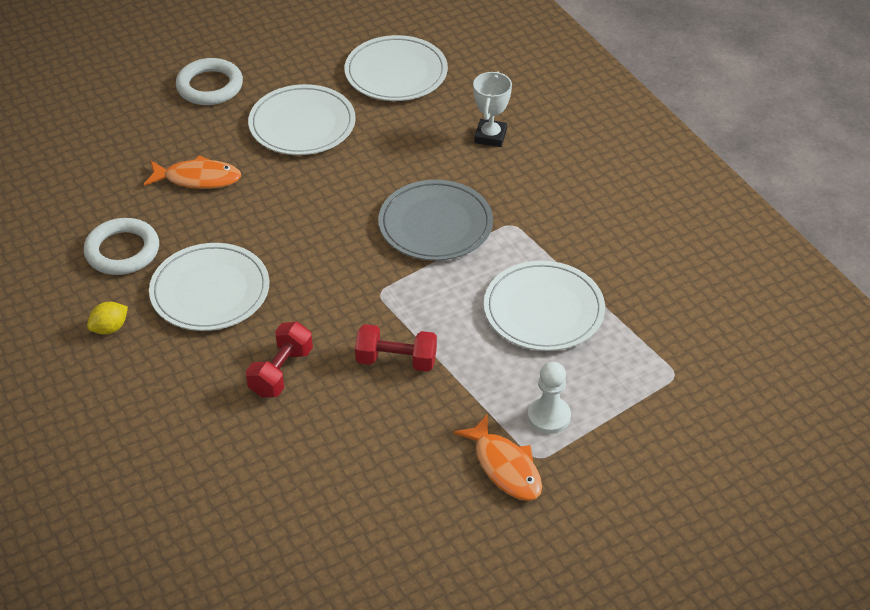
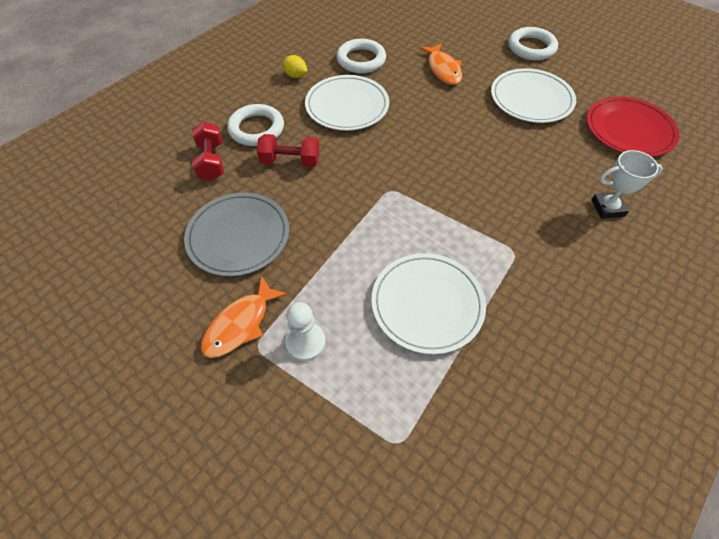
camera: 70 degrees right, 10 degrees up
white plate [345,35,448,101] -> red plate [587,97,679,157]
red dumbbell [355,324,437,372] -> red dumbbell moved to [192,122,224,181]
grey plate [378,180,493,261] -> grey plate moved to [184,192,289,277]
none -> white ring [227,104,284,146]

